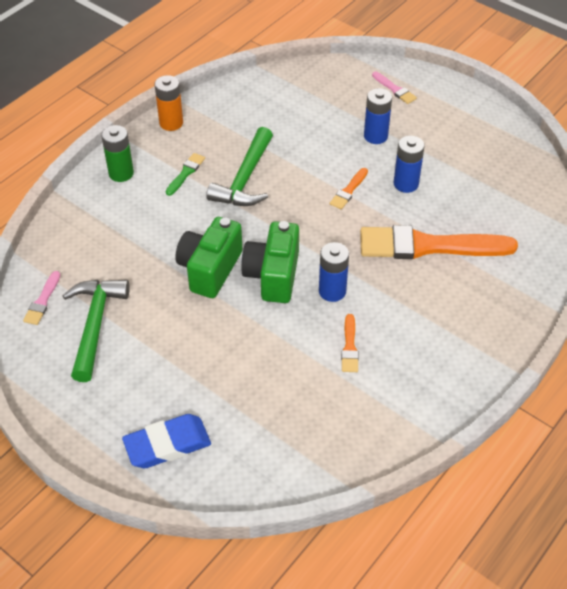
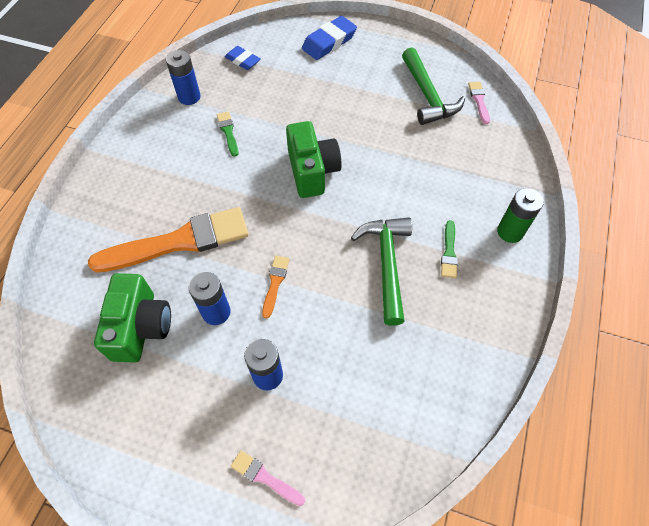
camera: 160 degrees right, 10 degrees up
orange battery [154,75,183,131] -> none
green camera [175,217,242,298] -> green camera moved to [94,273,171,363]
blue battery [319,242,349,302] -> blue battery moved to [166,50,201,105]
orange brush [341,314,359,372] -> green brush [217,111,239,157]
none -> blue eraser [225,46,260,70]

